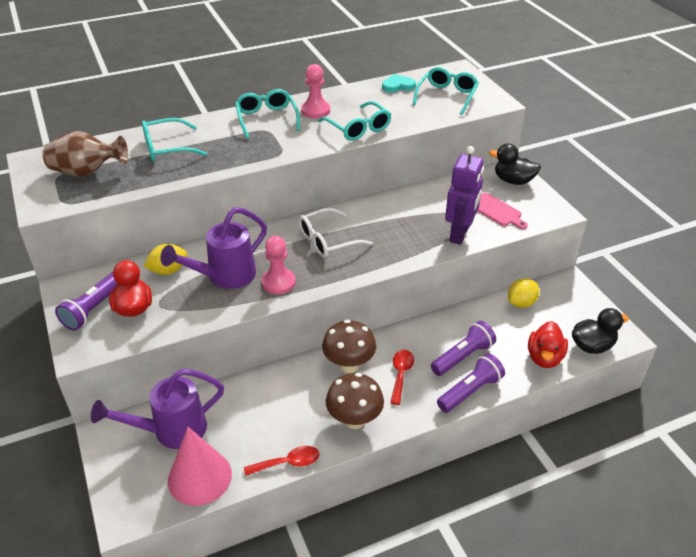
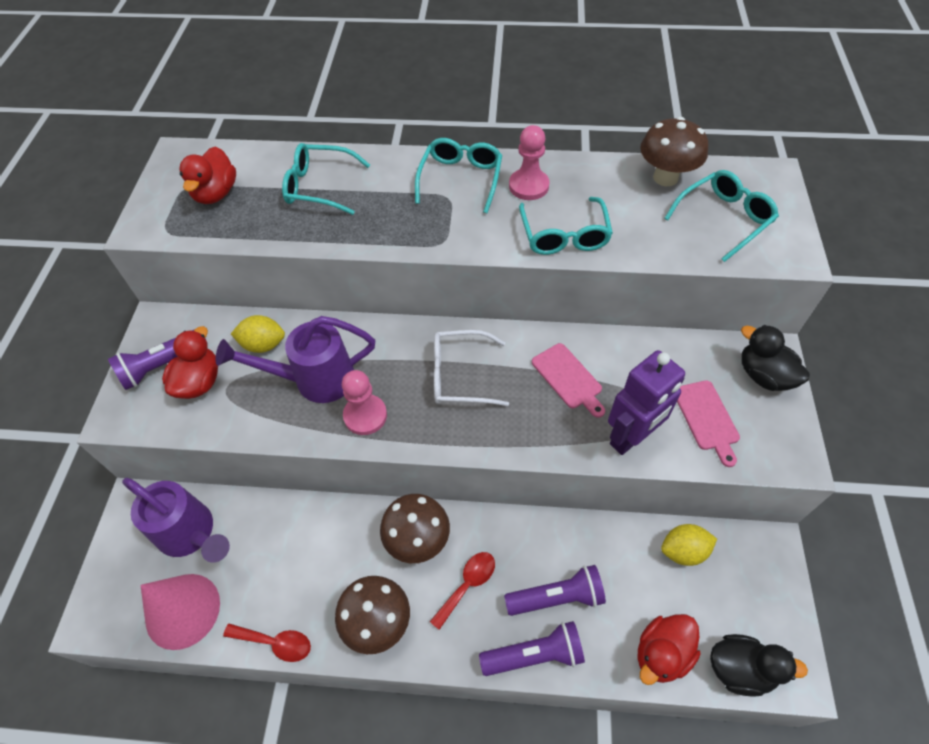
camera: 30 degrees right, 15 degrees up
brown vase [43,131,128,177] -> red duck [179,146,236,204]
purple watering can [91,369,224,449] -> purple watering can turned 150 degrees counterclockwise [122,478,230,563]
turquoise heart [382,74,416,92] -> brown mushroom [640,117,708,186]
none -> pink cutting board [532,343,605,418]

